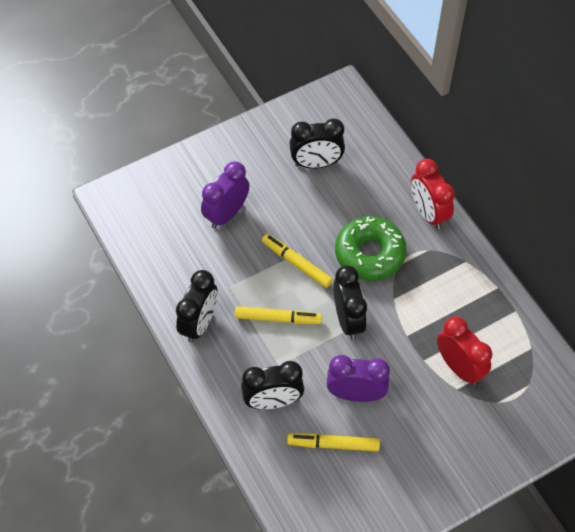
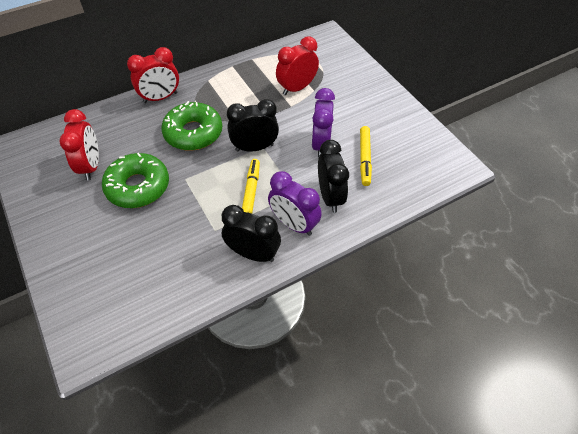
camera: 90 degrees left, 5 degrees down
purple clock [201,162,249,229] -> purple clock moved to [268,171,322,236]
yellow marker [262,234,333,288] -> none
black clock [289,119,345,169] -> red clock [59,109,99,181]
none -> green donut [102,153,169,208]

